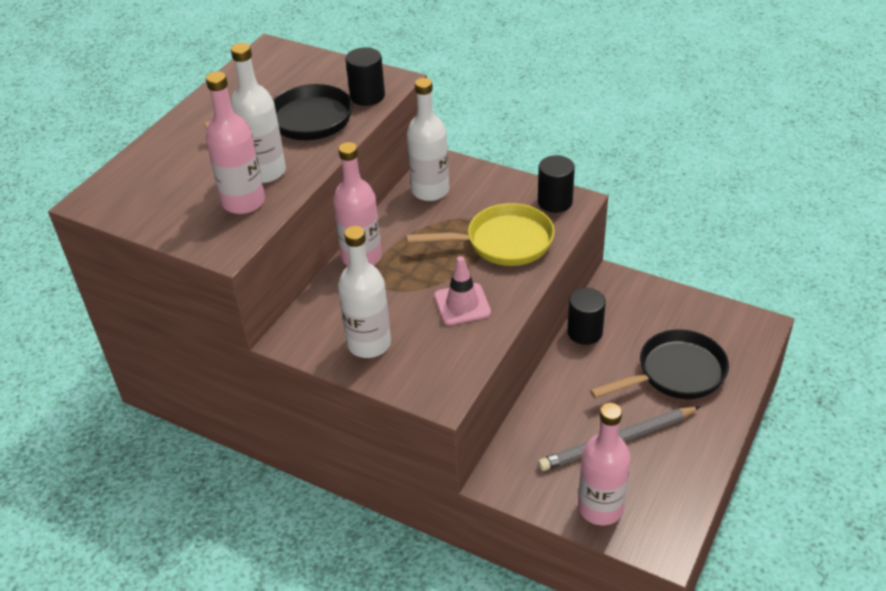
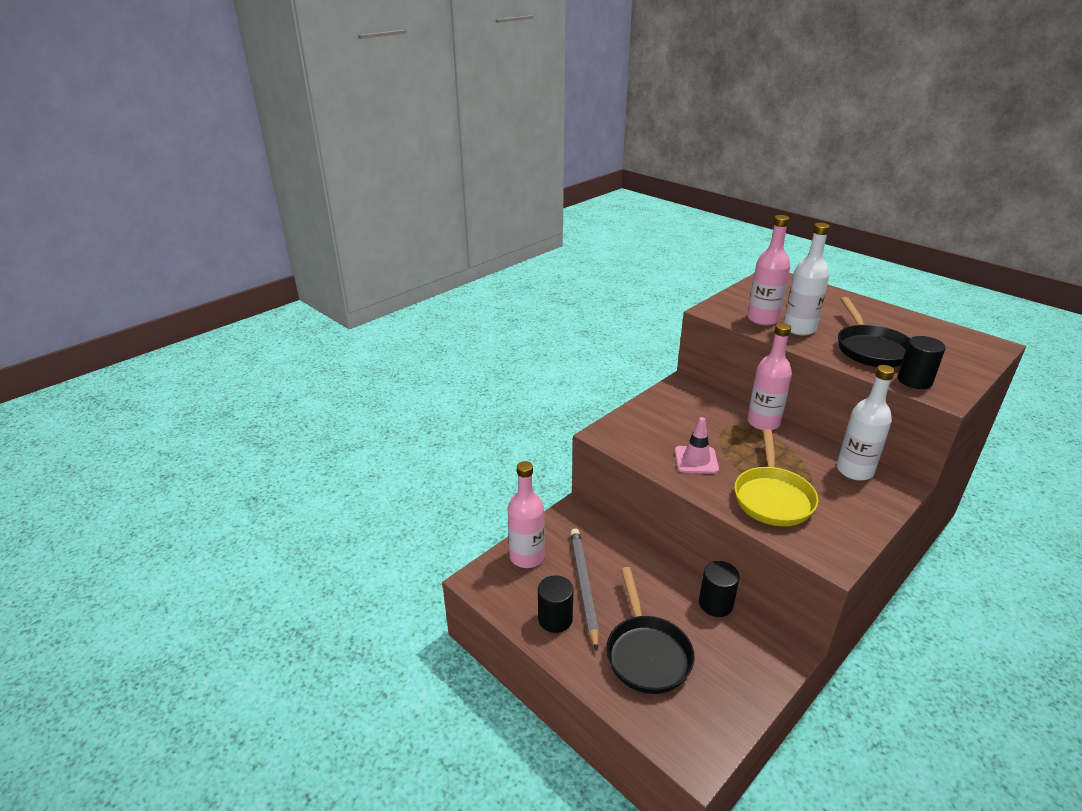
camera: 105 degrees right, 10 degrees down
white bottle [338,226,391,358] -> none
black cylinder [538,155,575,213] -> black cylinder moved to [538,575,573,633]

